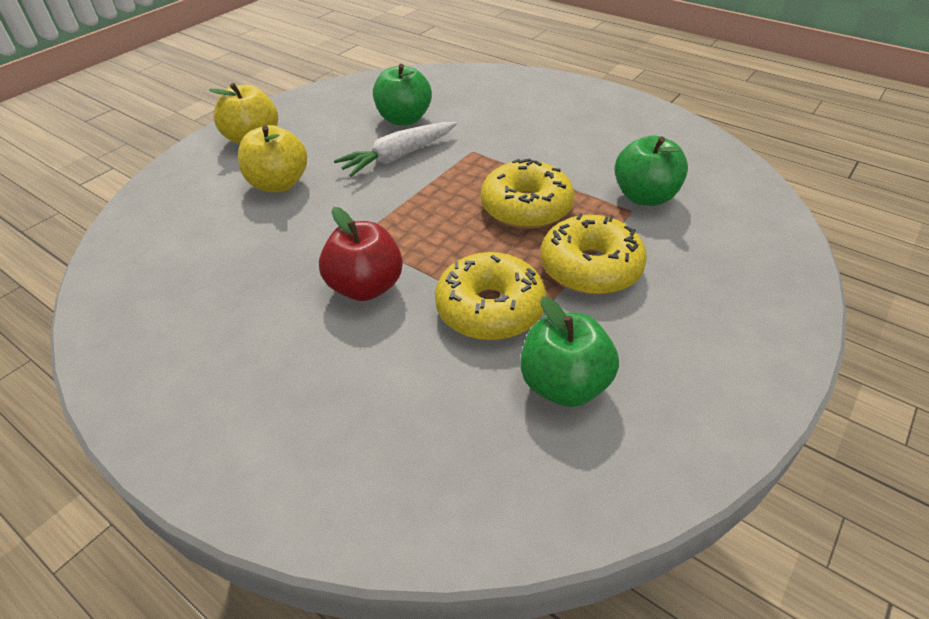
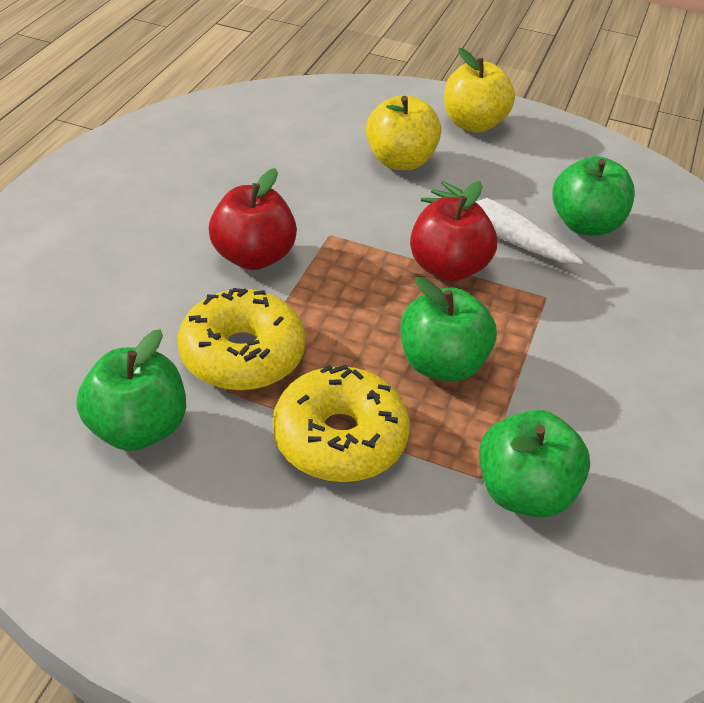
camera: 70 degrees right, 0 degrees up
yellow donut [481,158,574,229] -> green apple [400,277,497,381]
none -> red apple [410,181,497,282]

